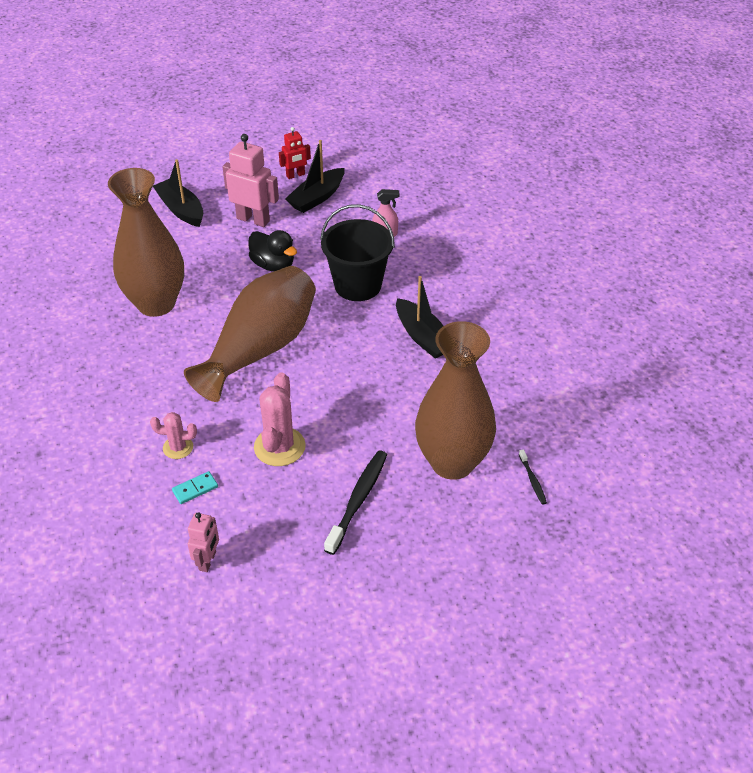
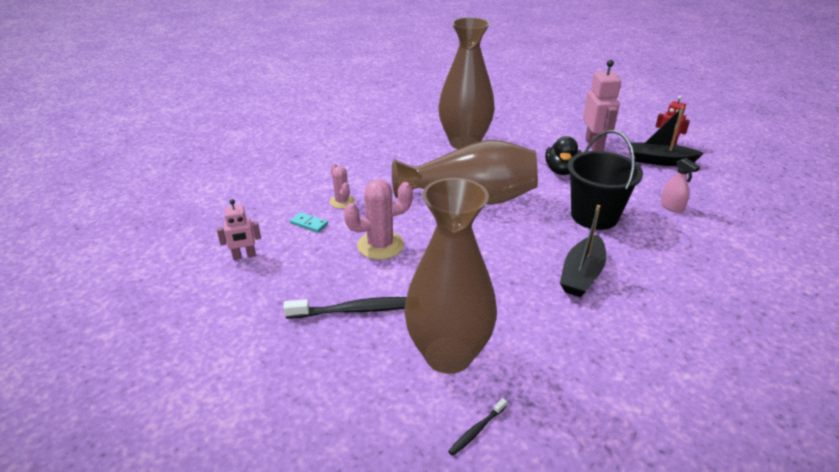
camera: 60 degrees right, 10 degrees down
black boat [153,159,203,227] -> none

